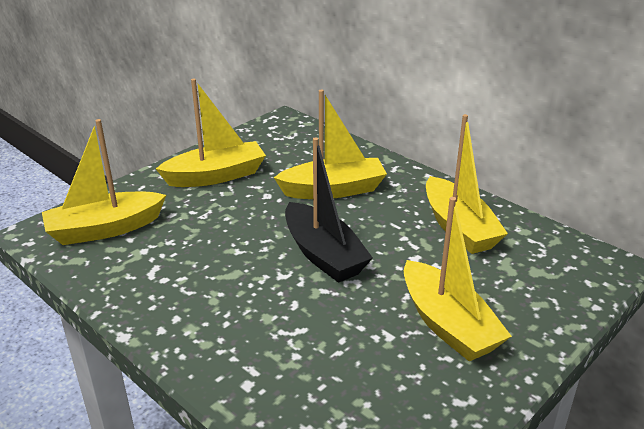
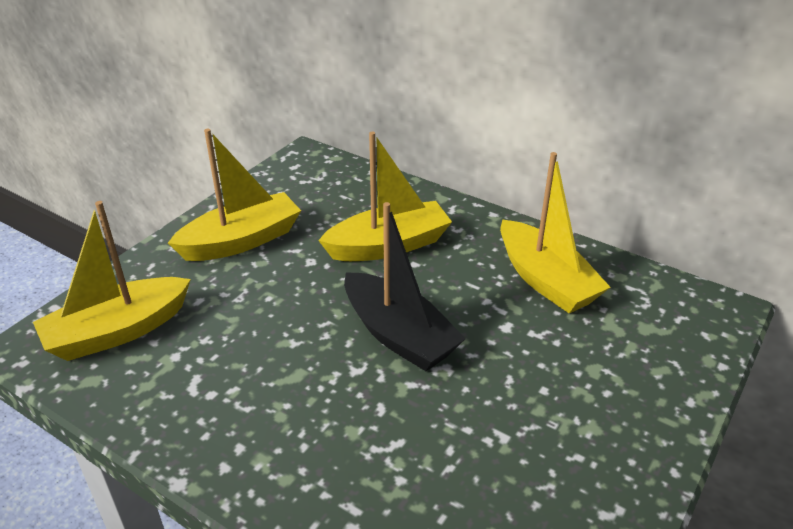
camera: 10 degrees left, 5 degrees up
yellow boat [404,197,512,361] -> none

